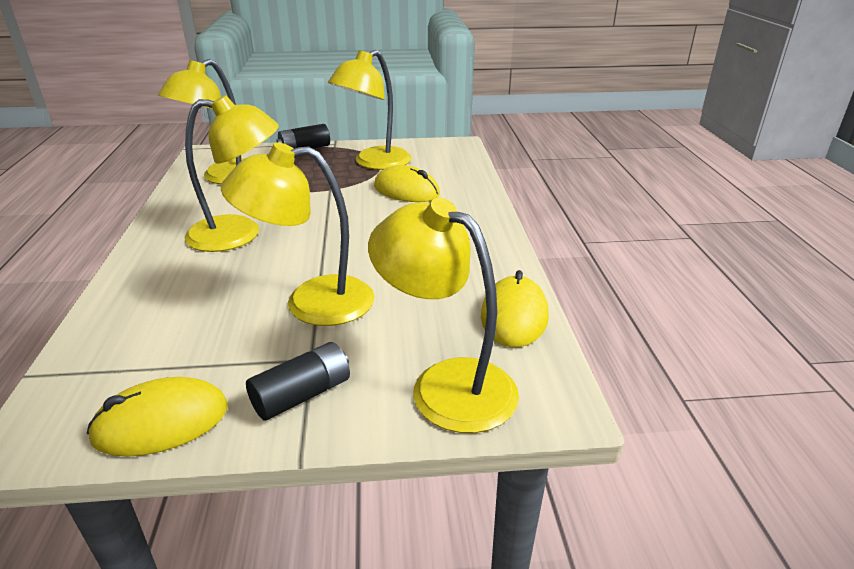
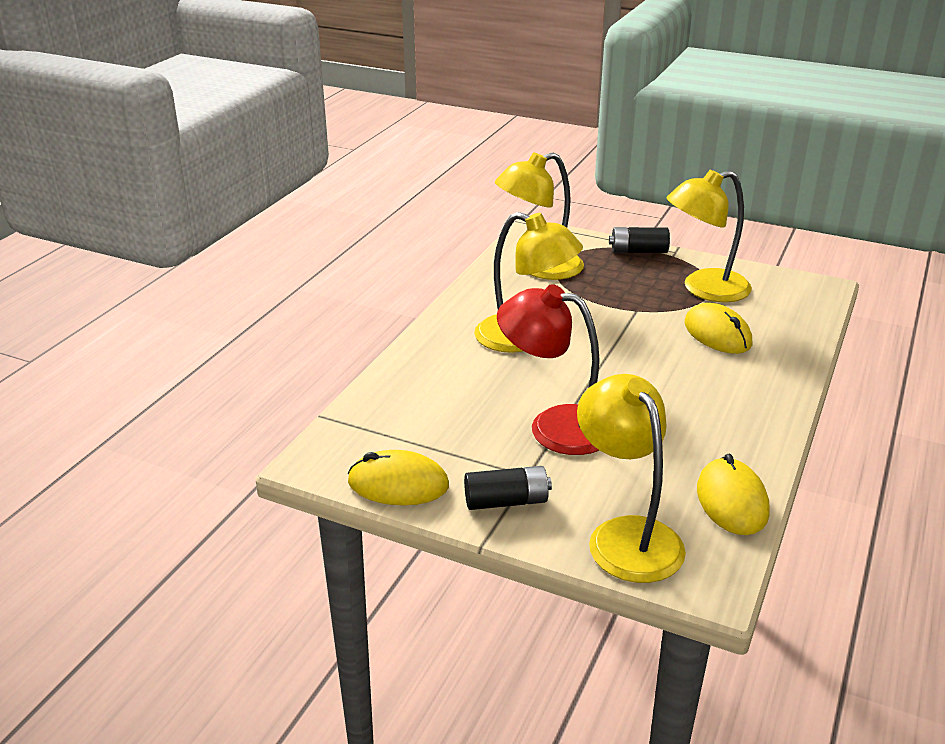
camera: 30 degrees right, 0 degrees up
yellow lamp [221,142,375,326] -> red lamp [497,284,600,455]
yellow mouse [481,270,549,347] -> yellow mouse turned 45 degrees counterclockwise [697,454,770,535]

